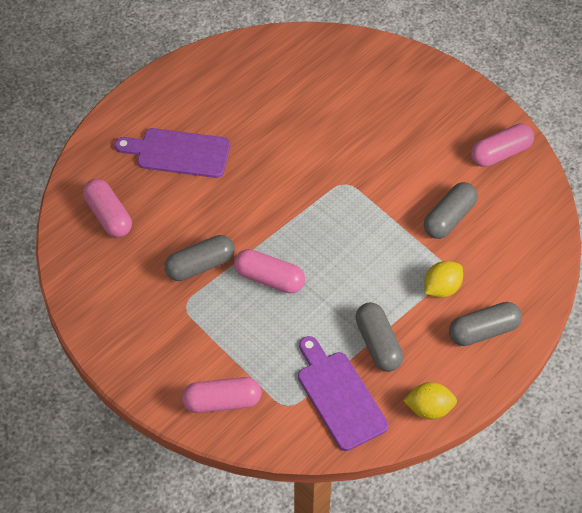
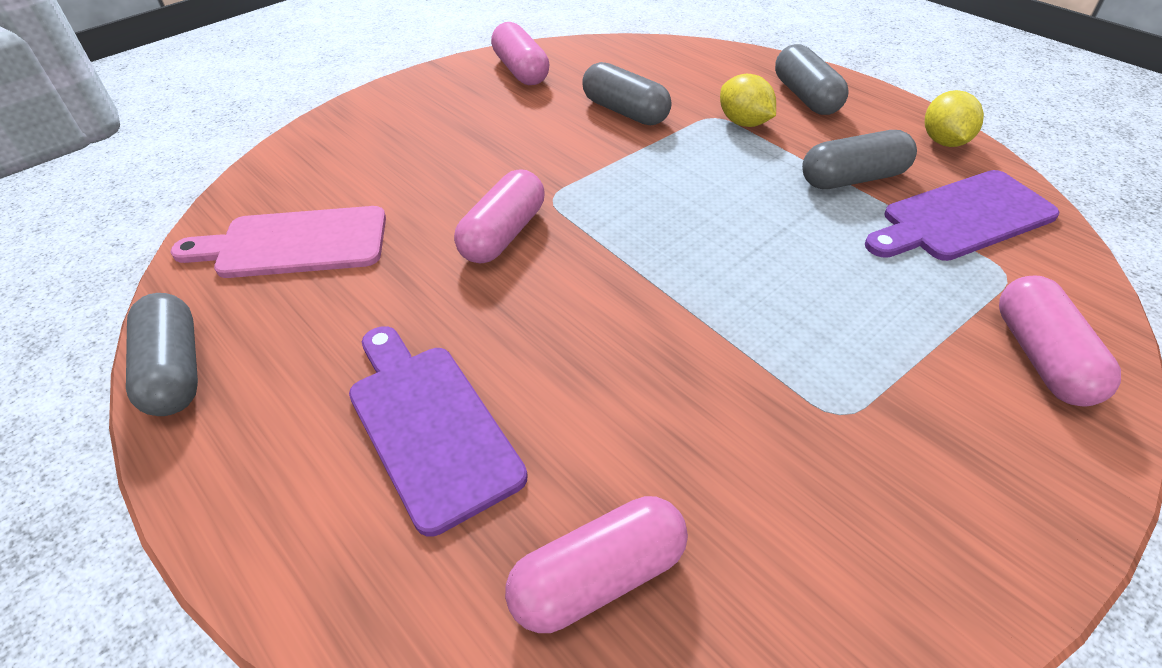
camera: 85 degrees left, 10 degrees down
purple cutting board [114,128,230,178] -> purple cutting board turned 135 degrees clockwise [349,326,528,537]
grey capsule [164,235,235,281] -> grey capsule moved to [126,293,198,416]
pink capsule [234,249,305,294] -> pink capsule moved to [454,169,545,264]
none -> pink cutting board [171,206,386,278]

